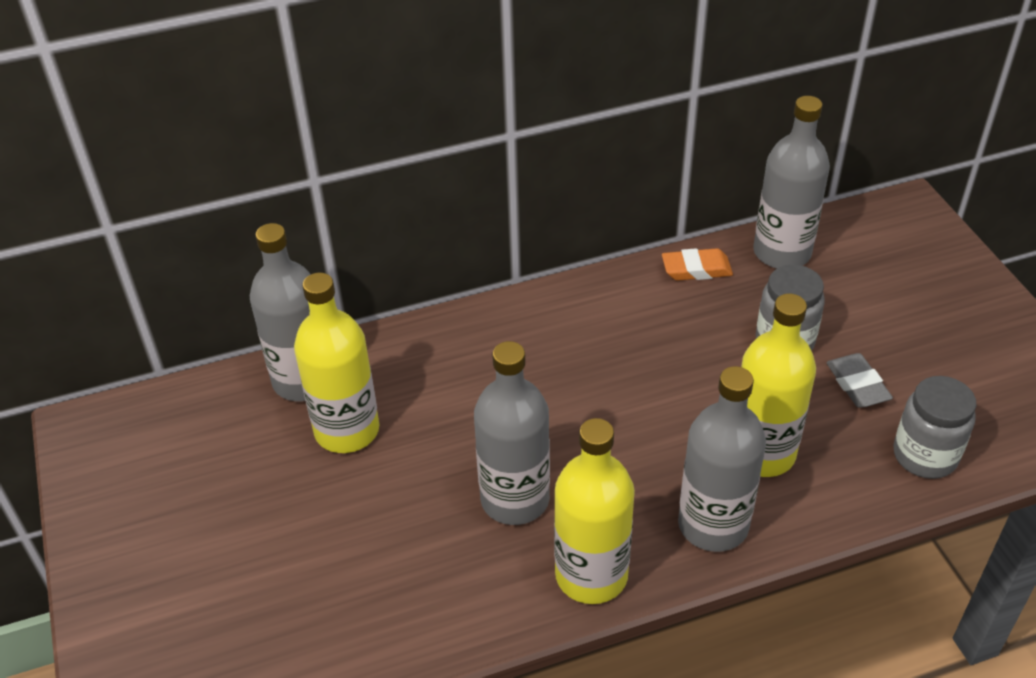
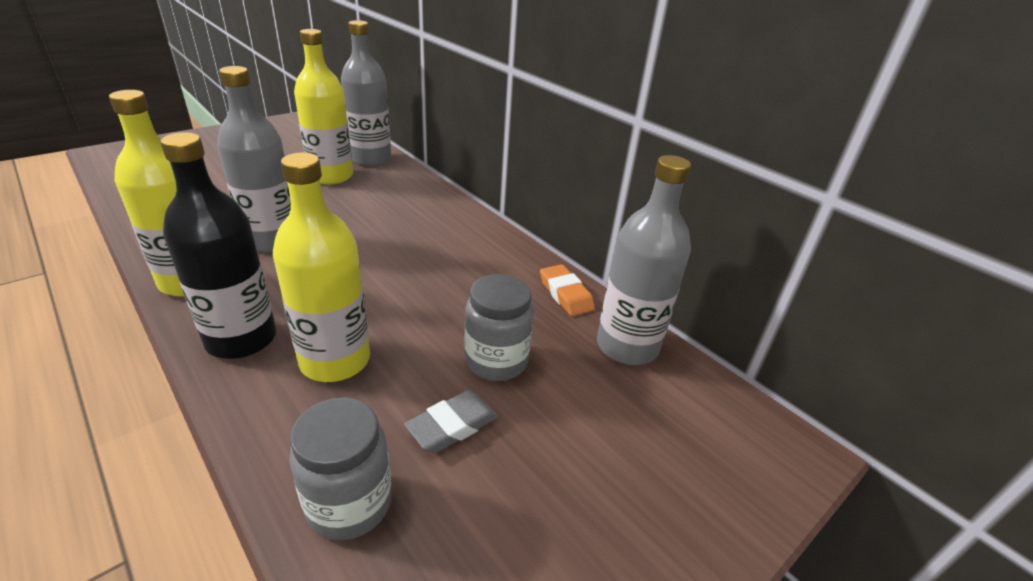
camera: 65 degrees right, 10 degrees down
grey bottle [678,366,766,552] -> black bottle [160,132,276,359]

